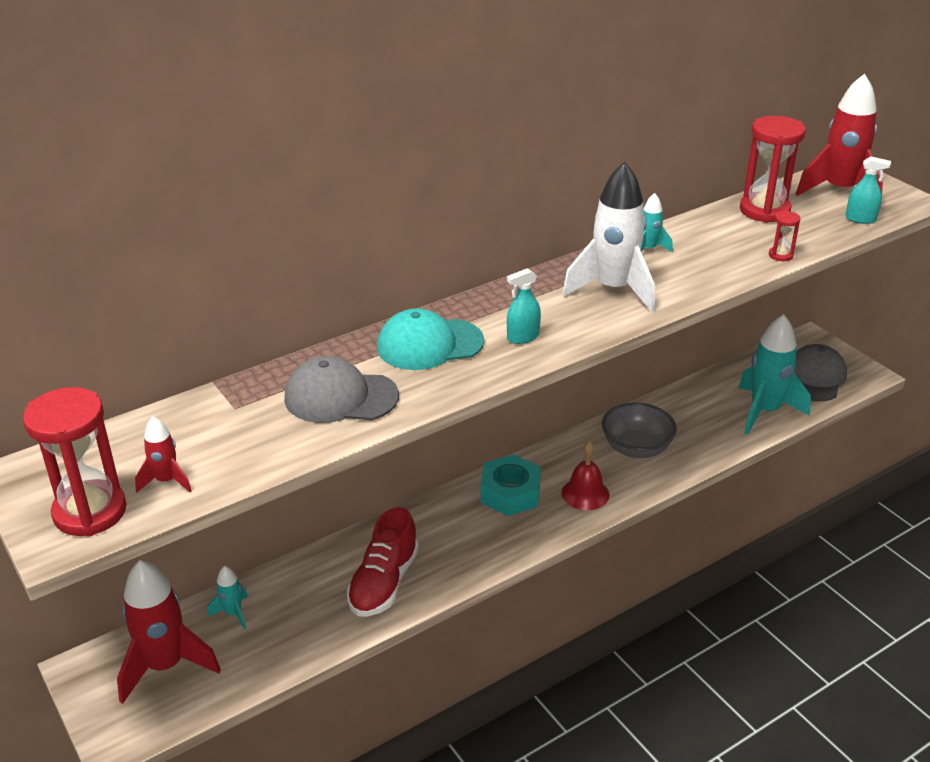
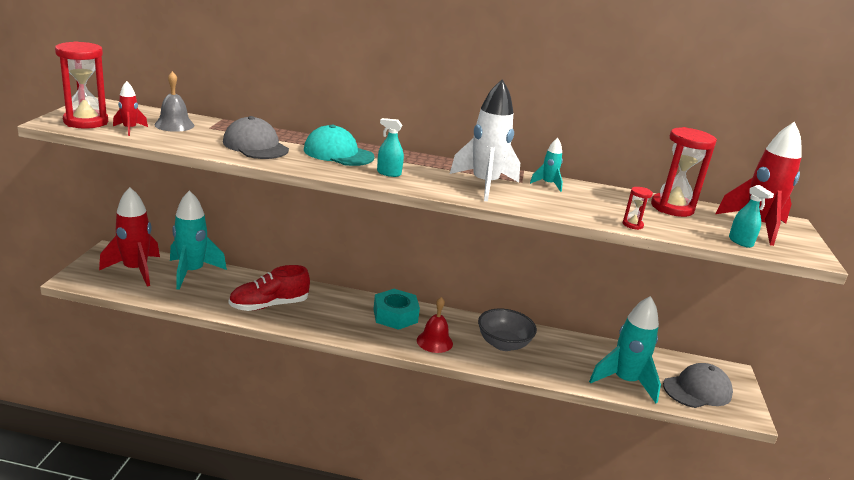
camera: 40 degrees right, 10 degrees down
turquoise rocket [207,566,248,630] -> turquoise rocket [170,190,227,290], size x2.10
none -> grey bell [154,71,194,132]

